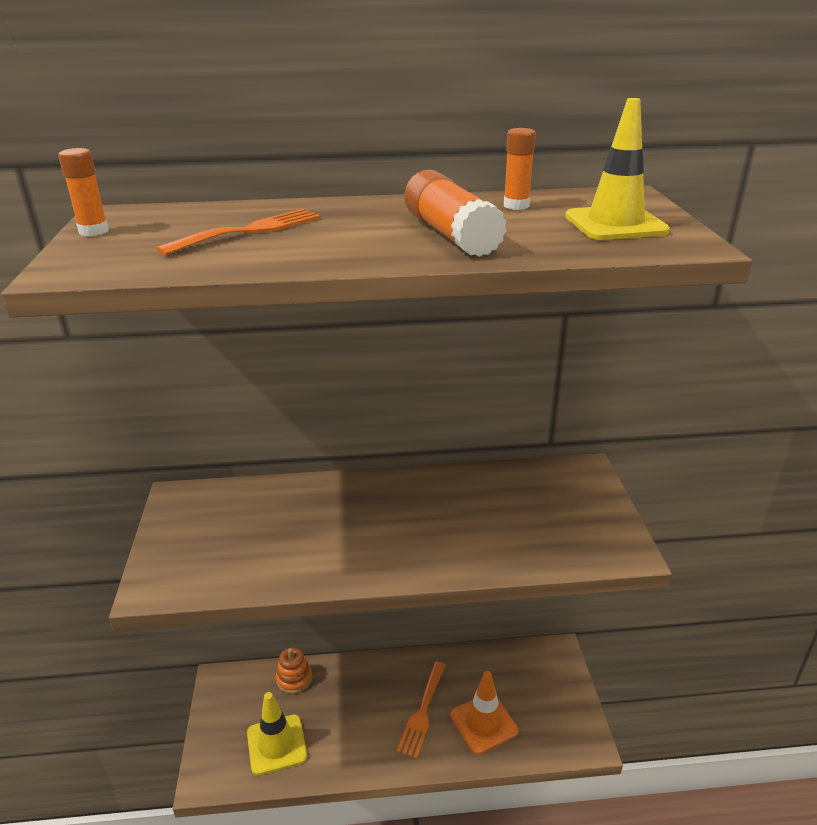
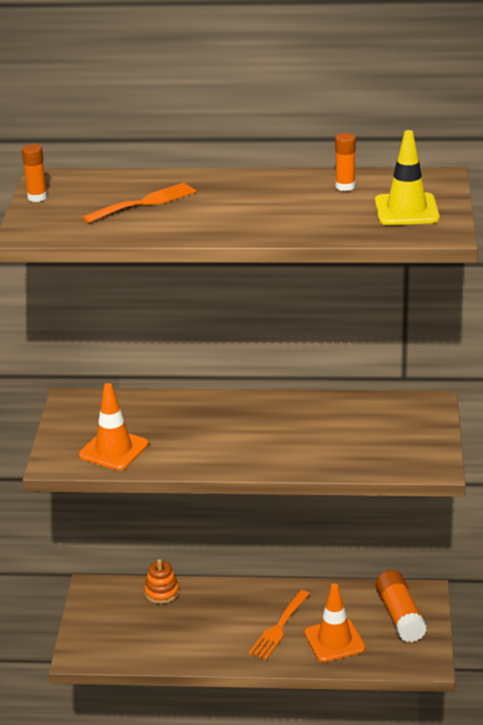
camera: 10 degrees right, 0 degrees up
yellow traffic cone [247,692,307,775] -> none
orange glue stick [405,170,507,257] -> orange glue stick moved to [376,570,427,642]
none -> orange traffic cone [79,383,148,470]

